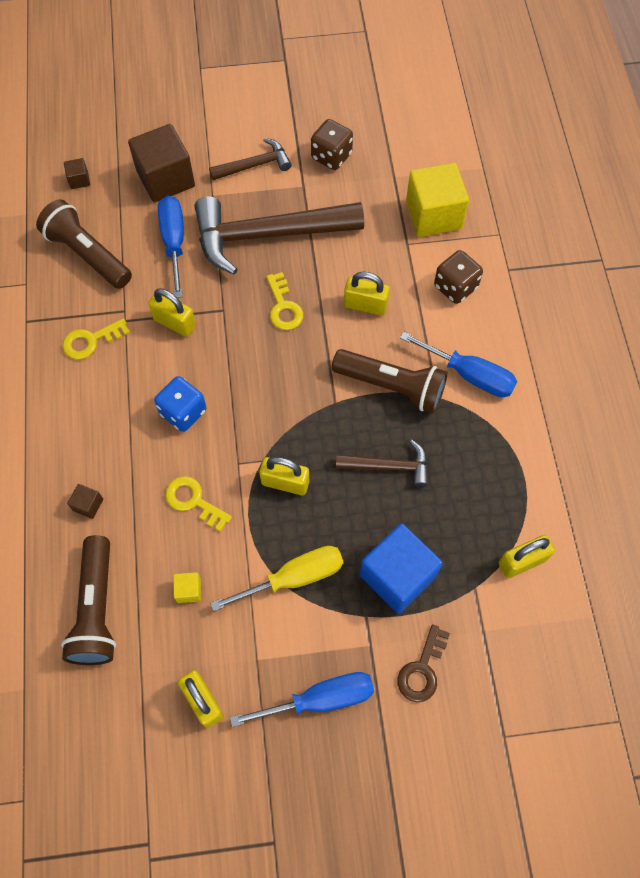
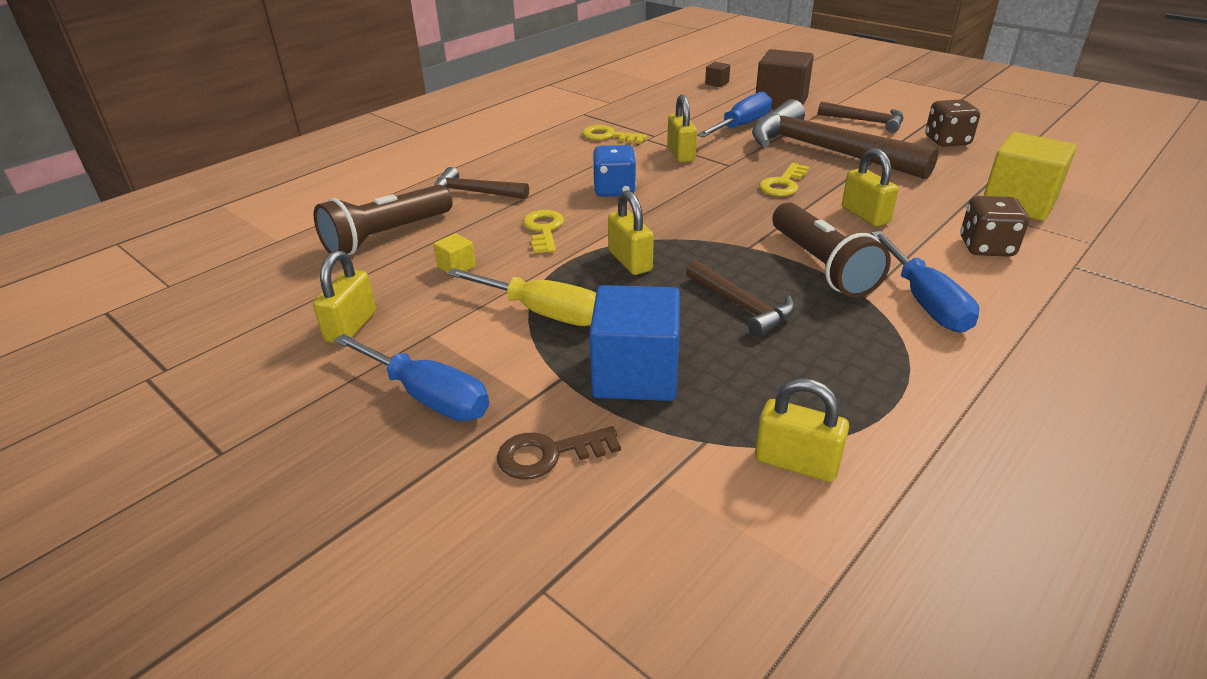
camera: 50 degrees right, 30 degrees down
brown flashlight [36,199,132,289] -> none
brown cube [67,484,103,519] -> brown hammer [434,167,529,199]

